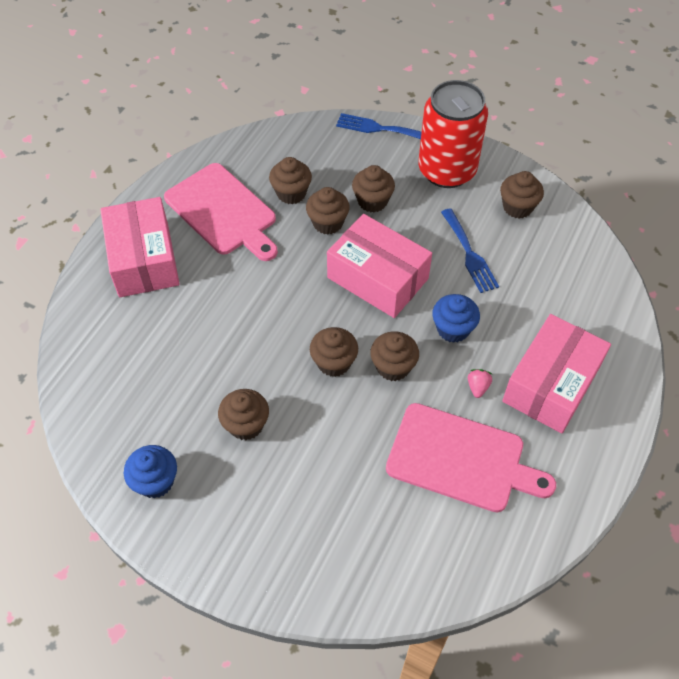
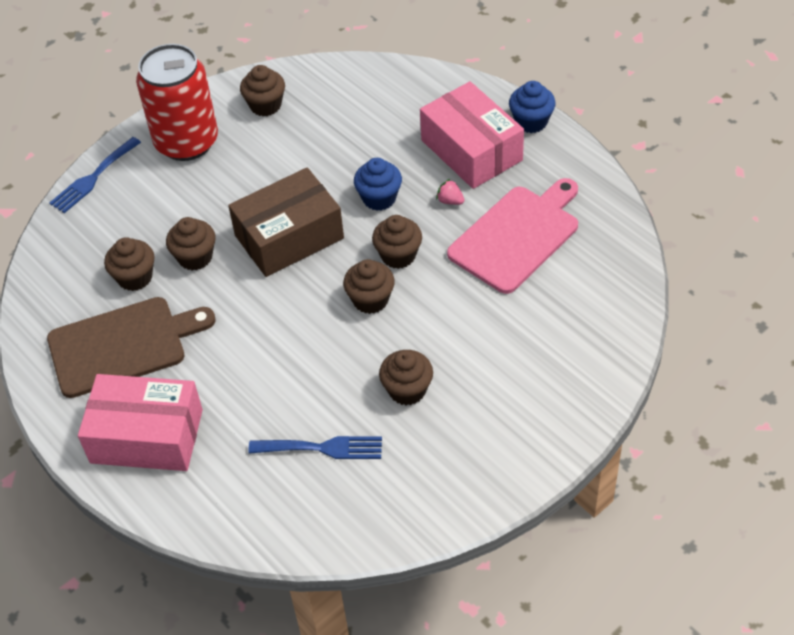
camera: 65 degrees left, 5 degrees down
blue cupcake [124,445,177,498] -> blue cupcake moved to [509,81,556,133]
pink cutting board [164,163,278,261] -> brown cutting board [47,297,216,398]
pink box [327,214,432,318] -> brown box [228,168,344,277]
brown cupcake [352,165,395,213] -> none
blue fork [441,208,499,293] -> blue fork moved to [248,436,382,459]

